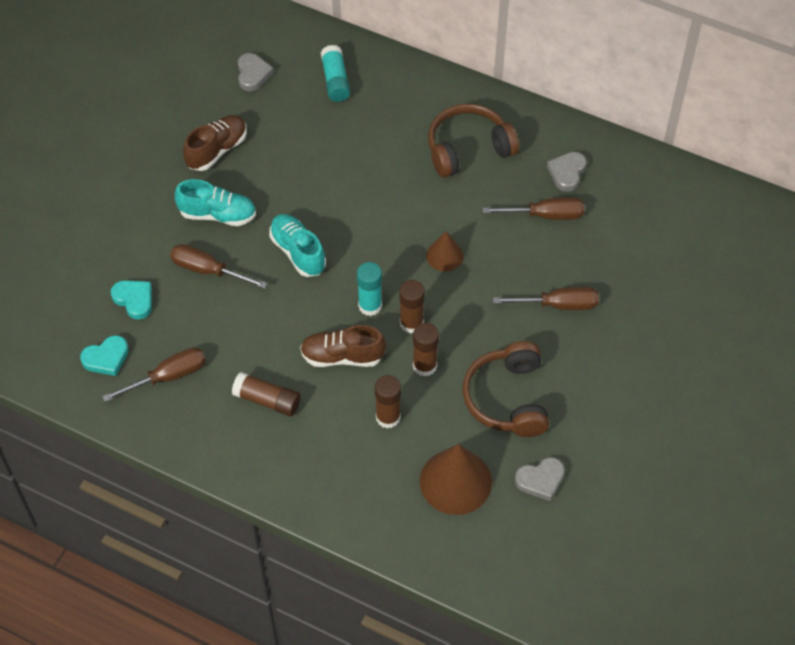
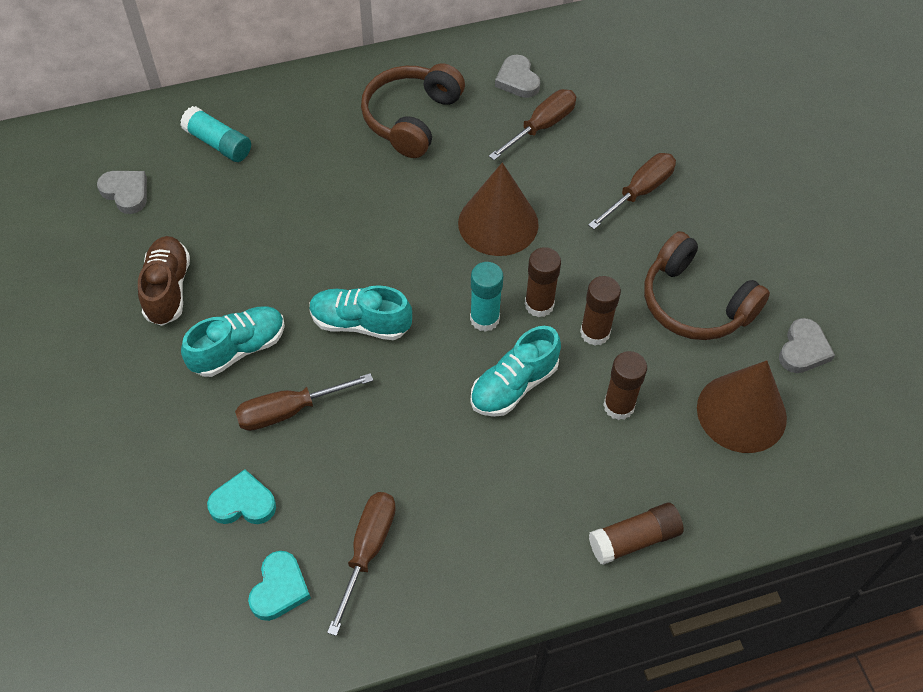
camera: 45 degrees left, 0 degrees up
brown glue stick [232,372,301,416] -> brown glue stick moved to [589,503,684,565]
brown shoe [300,325,386,367] -> turquoise shoe [470,326,561,417]
brown cone [426,232,464,272] -> brown cone [458,162,539,256], size x1.77

